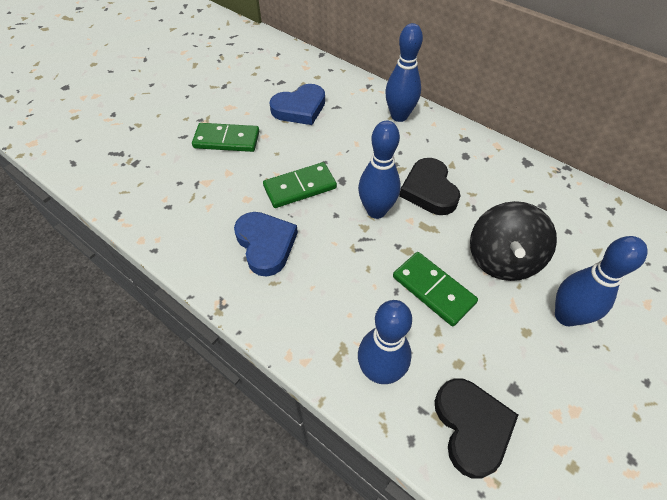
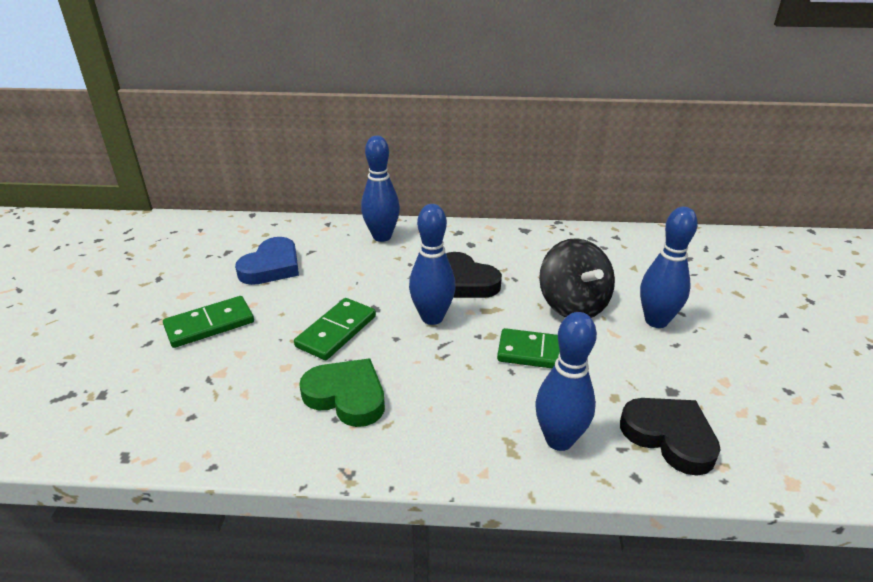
camera: 35 degrees left, 20 degrees down
blue heart [234,212,298,276] -> green heart [299,359,385,427]

